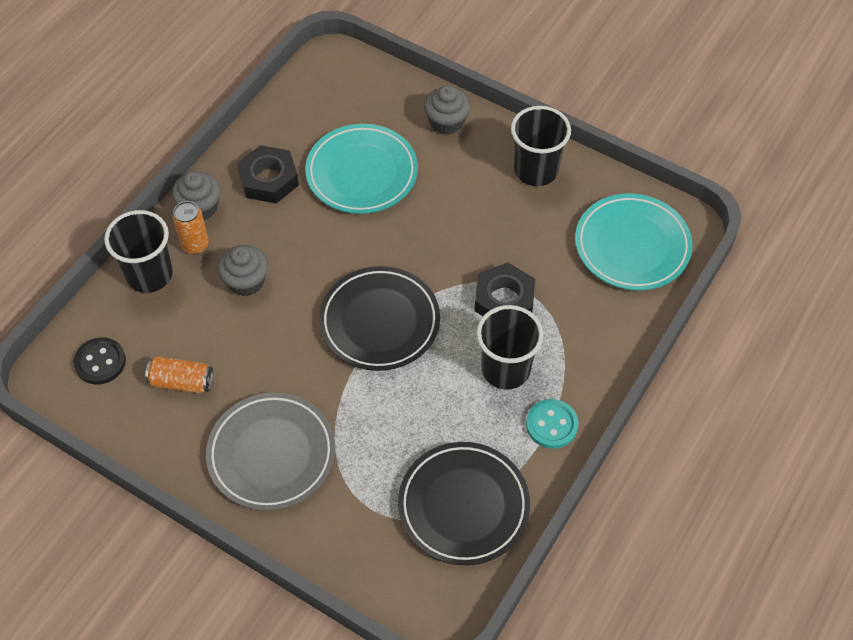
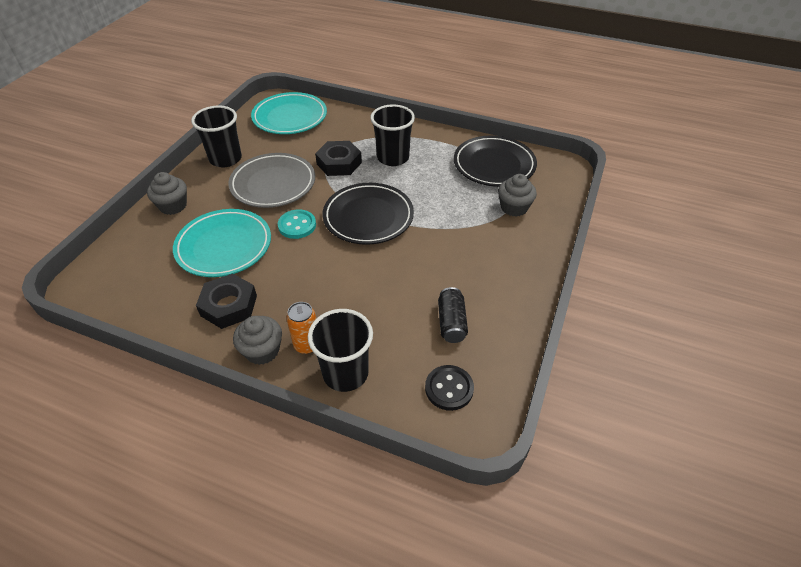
camera: 100 degrees left, 10 degrees down
orange can [145,356,213,393] -> black can [438,287,468,343]
grey plate [206,392,335,511] -> grey plate moved to [228,153,315,208]
grey cupcake [218,245,268,296] -> grey cupcake moved to [498,174,537,217]
turquoise button [526,399,578,449] -> turquoise button moved to [278,210,316,239]

